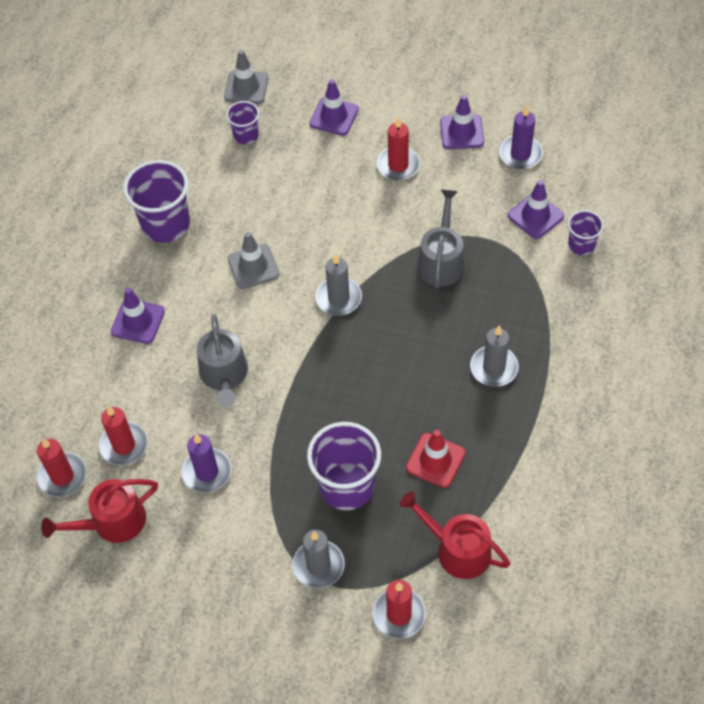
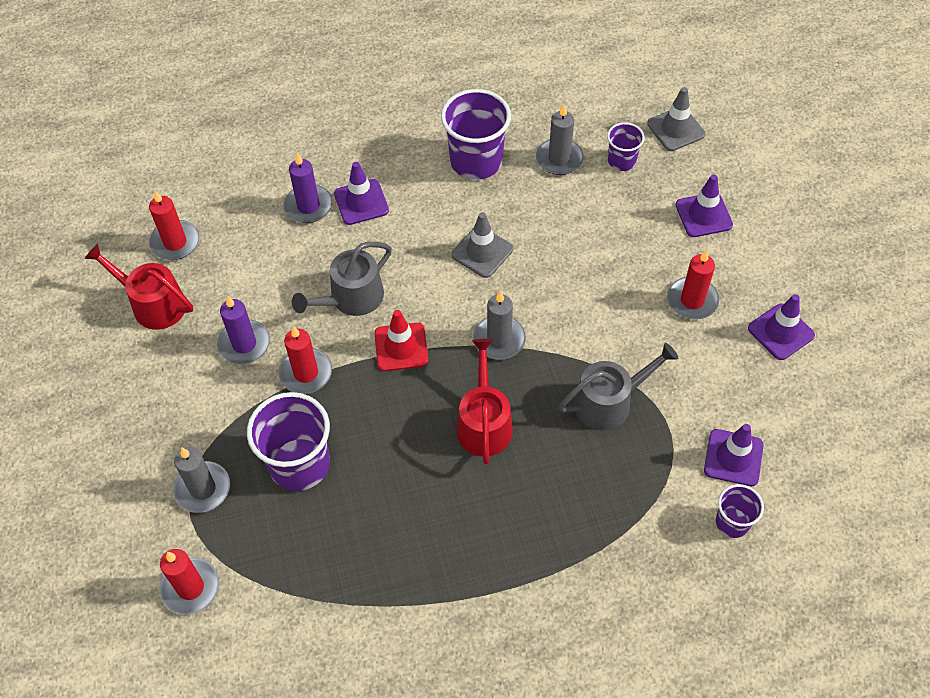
camera: 55 degrees right, 0 degrees up
red candle [99,406,148,465] -> red candle moved to [279,326,332,394]
red watering can [400,491,510,579] -> red watering can moved to [457,339,513,464]
red traffic cone [406,430,465,488] -> red traffic cone moved to [374,310,428,371]
grey candle [470,326,519,387] -> grey candle moved to [536,104,584,175]
purple candle [499,105,543,169] -> purple candle moved to [284,153,332,223]

